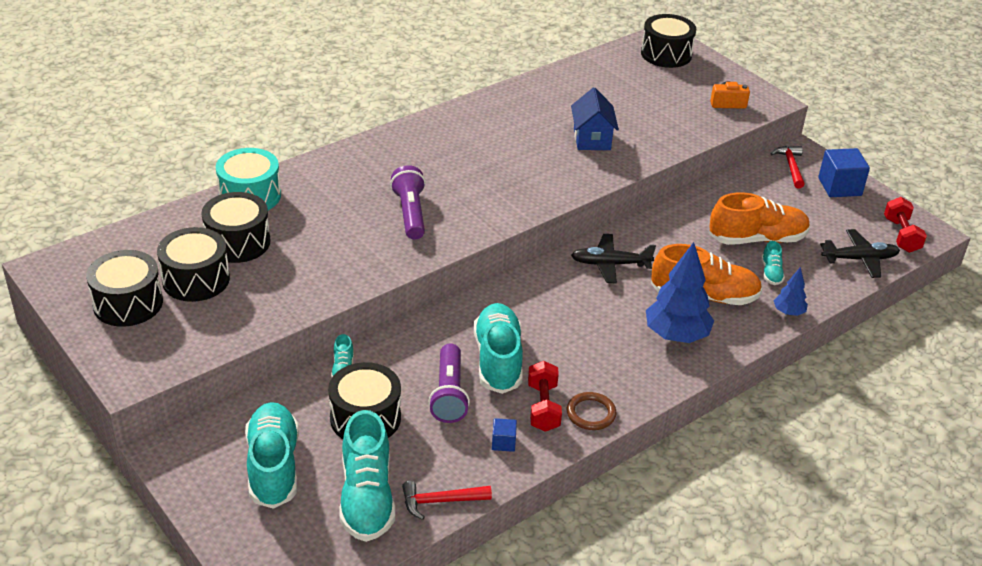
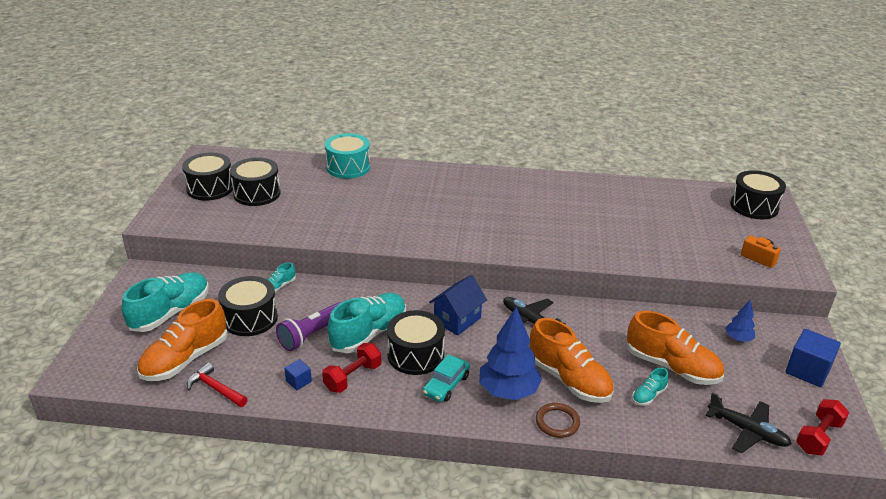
camera: 45 degrees right, 5 degrees down
black drum [201,192,270,263] -> black drum moved to [387,310,445,375]
turquoise shoe [339,410,395,542] -> orange shoe [137,299,228,381]
purple flashlight [390,165,426,240] -> none
brown ring [567,392,616,430] -> brown ring moved to [536,403,580,438]
blue house [571,88,619,150] -> blue house moved to [429,275,487,336]
red hammer [770,146,805,188] -> none
blue tree [774,267,808,316] -> blue tree moved to [725,299,755,342]
none -> turquoise car [423,355,470,402]

